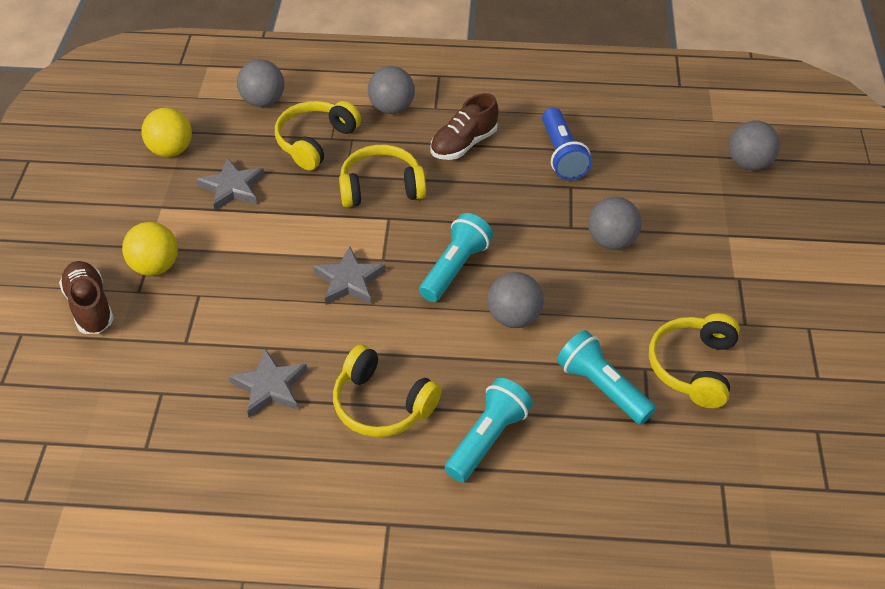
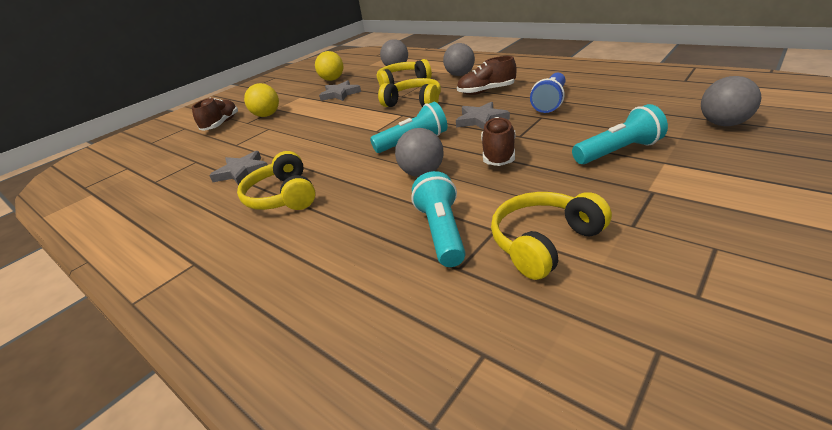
camera: 40 degrees right, 15 degrees down
grey star [313,247,386,305] -> grey star moved to [456,102,510,130]
turquoise flashlight [445,378,533,482] -> turquoise flashlight moved to [572,104,668,164]
grey ball [588,197,642,250] -> none
none -> brown shoe [481,117,516,166]

